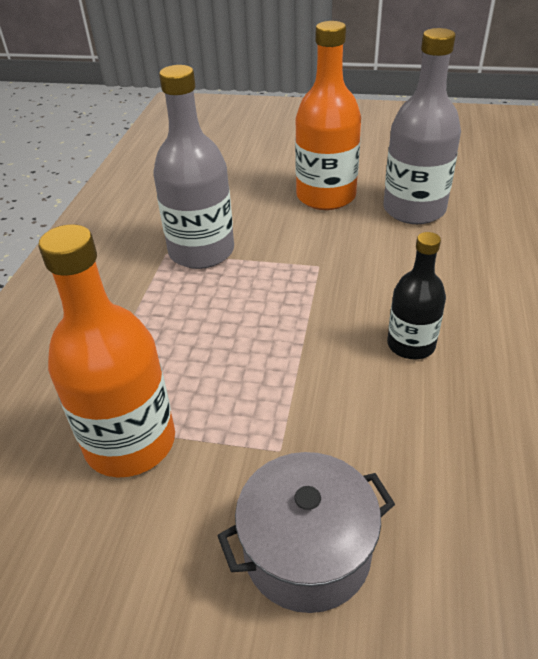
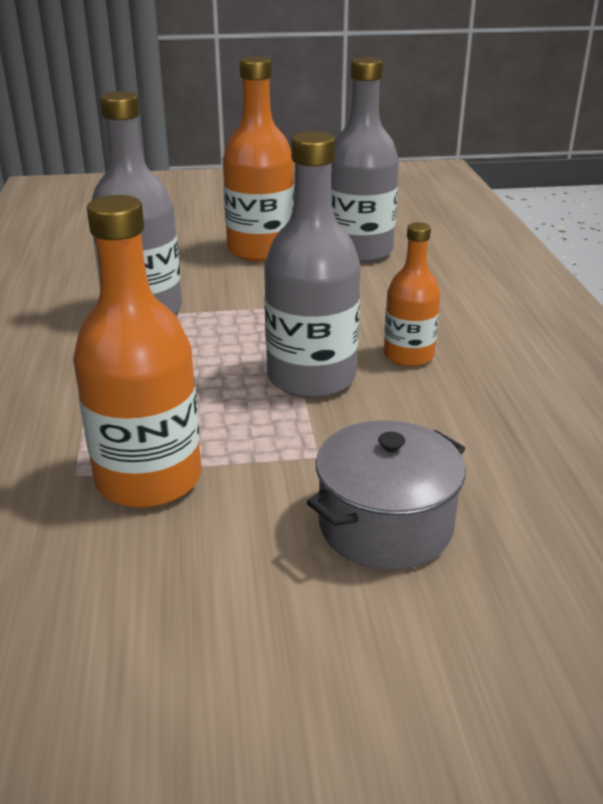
camera: 20 degrees left, 10 degrees down
black bottle [387,232,446,359] -> orange bottle [384,222,441,367]
none -> grey bottle [264,131,360,398]

